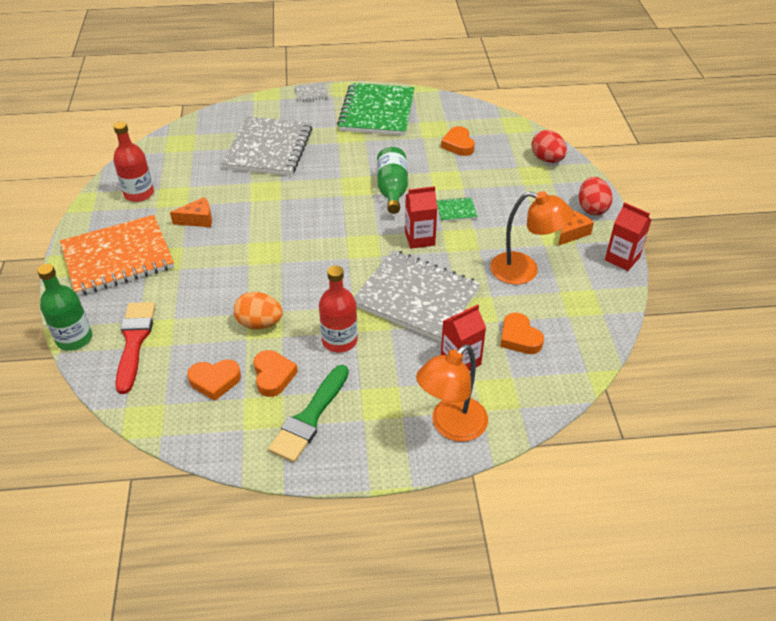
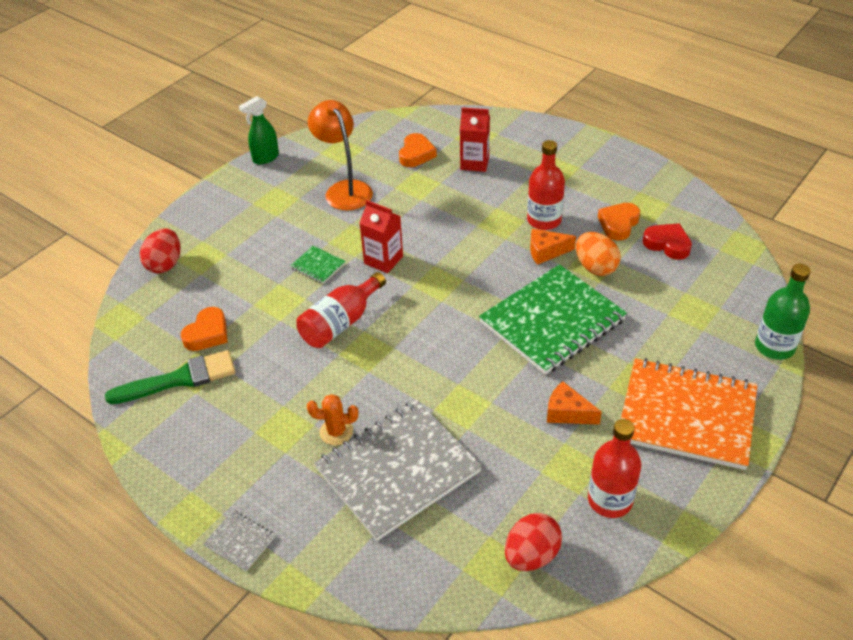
camera: 135 degrees left, 0 degrees up
red brush [115,302,156,394] -> none
orange heart [187,359,241,401] -> red heart [643,223,692,260]
green brush [268,365,349,462] -> green brush moved to [105,350,236,404]
green notebook [337,83,415,136] -> green notebook moved to [479,264,627,375]
grey notebook [354,250,480,342] -> none
green bottle [377,147,408,214] -> red bottle [296,272,386,348]
orange lamp [416,344,488,442] -> none
orange cheese [558,211,594,246] -> orange cheese moved to [530,229,576,265]
red egg [579,177,613,215] -> red egg moved to [505,513,562,571]
red carton [605,202,651,271] -> green spray bottle [239,96,279,165]
none -> orange cactus [307,394,358,445]

